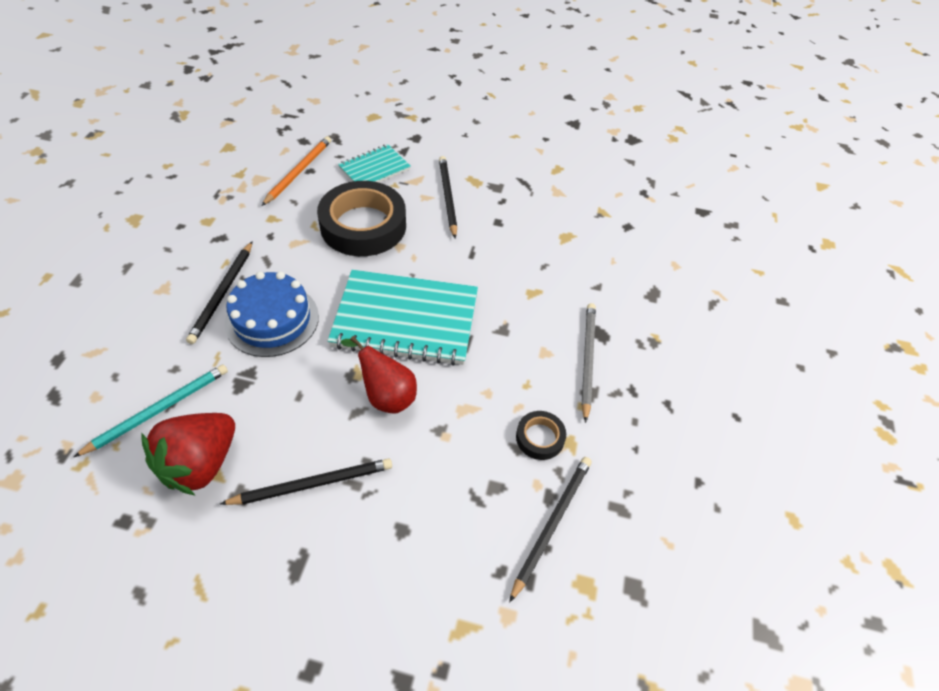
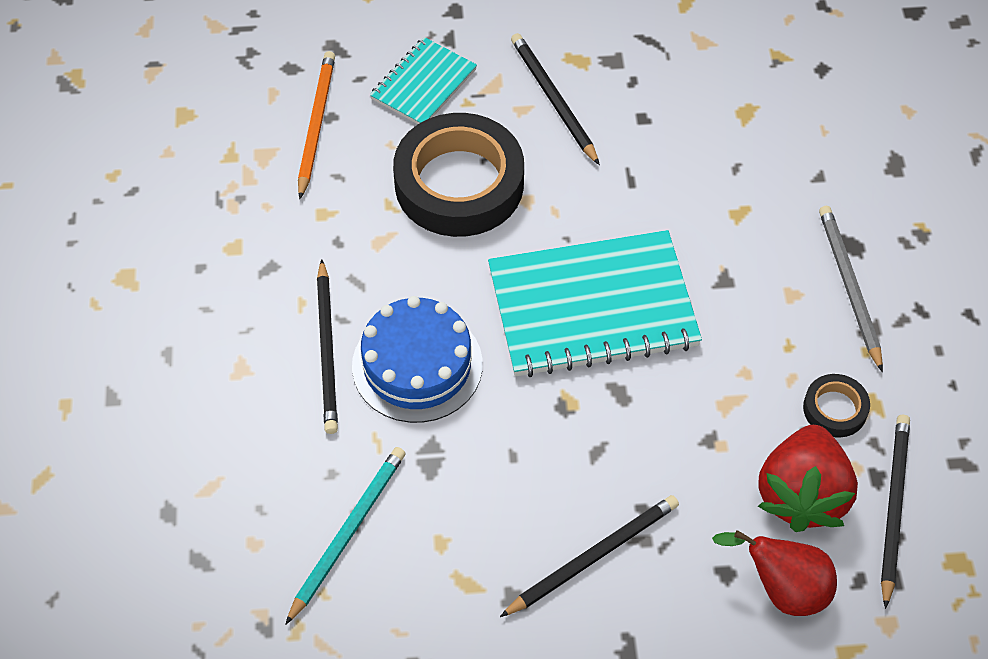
camera: 15 degrees left, 5 degrees up
red strawberry [142,413,235,496] -> red strawberry moved to [758,425,858,532]
red pear [341,336,417,414] -> red pear moved to [712,530,837,616]

